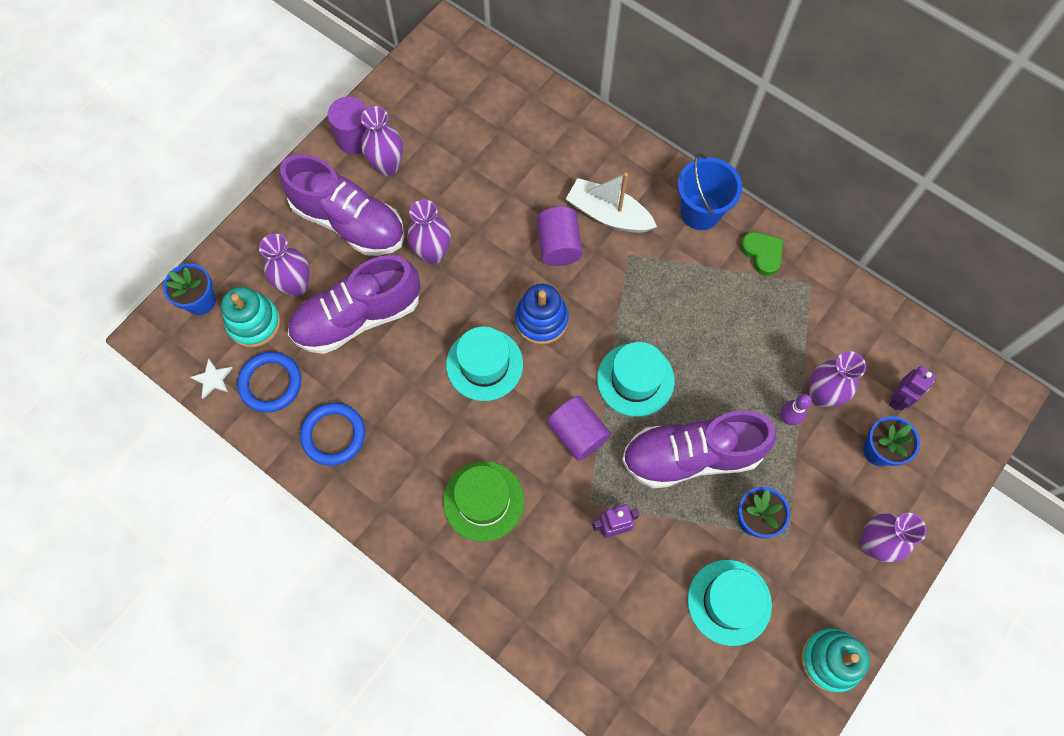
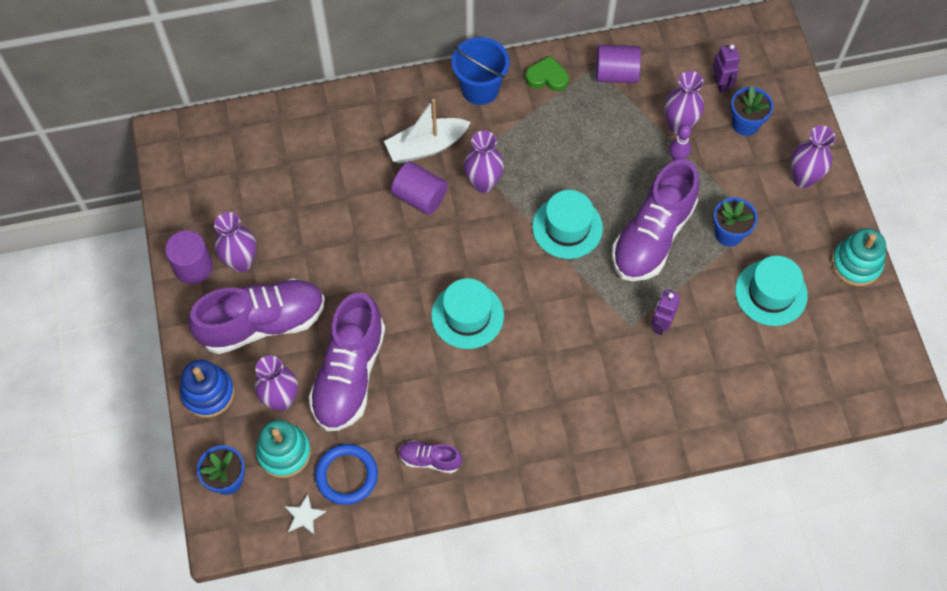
camera: 50 degrees left, 5 degrees down
blue ring [300,403,365,466] -> purple shoe [399,440,462,473]
purple vase [407,200,450,265] -> purple vase moved to [464,131,504,193]
green hat [443,461,524,542] -> none
blue stacking toy [515,284,569,345] -> blue stacking toy moved to [180,360,235,418]
purple cylinder [547,396,611,461] -> purple cylinder moved to [596,45,641,83]

